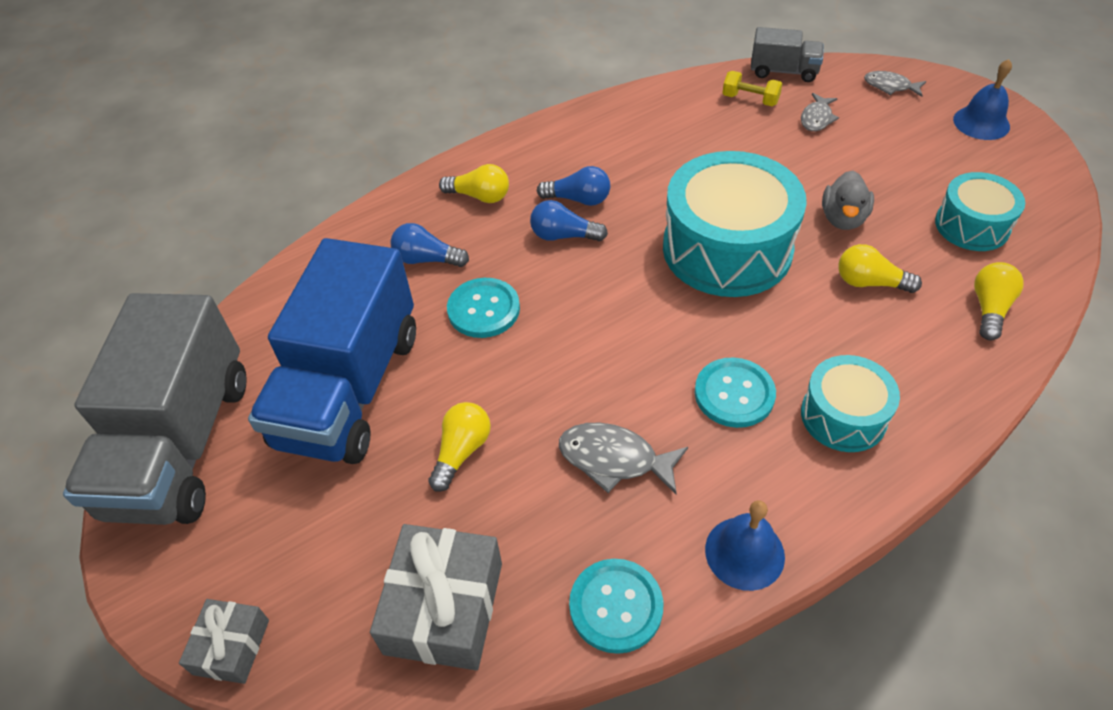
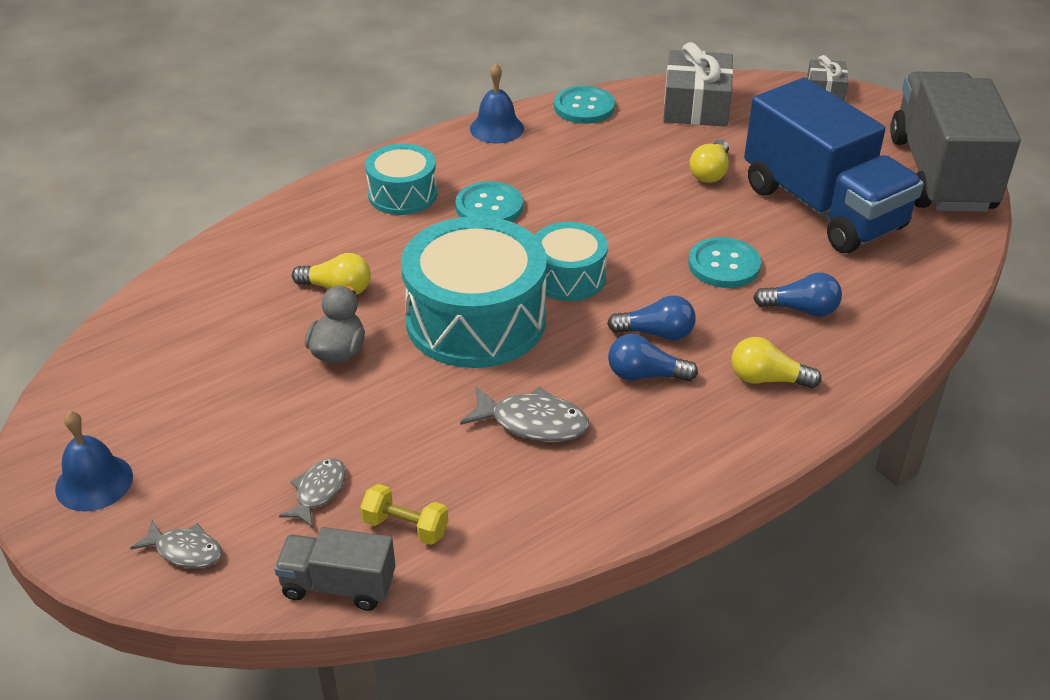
camera: 175 degrees right, 10 degrees down
blue truck [248,238,416,464] -> blue truck turned 135 degrees clockwise [744,78,924,253]
grey fish [559,423,688,494] -> grey fish moved to [460,386,589,442]
turquoise drum [935,172,1025,251] -> turquoise drum moved to [535,222,608,301]
yellow light bulb [974,262,1024,340] -> none

